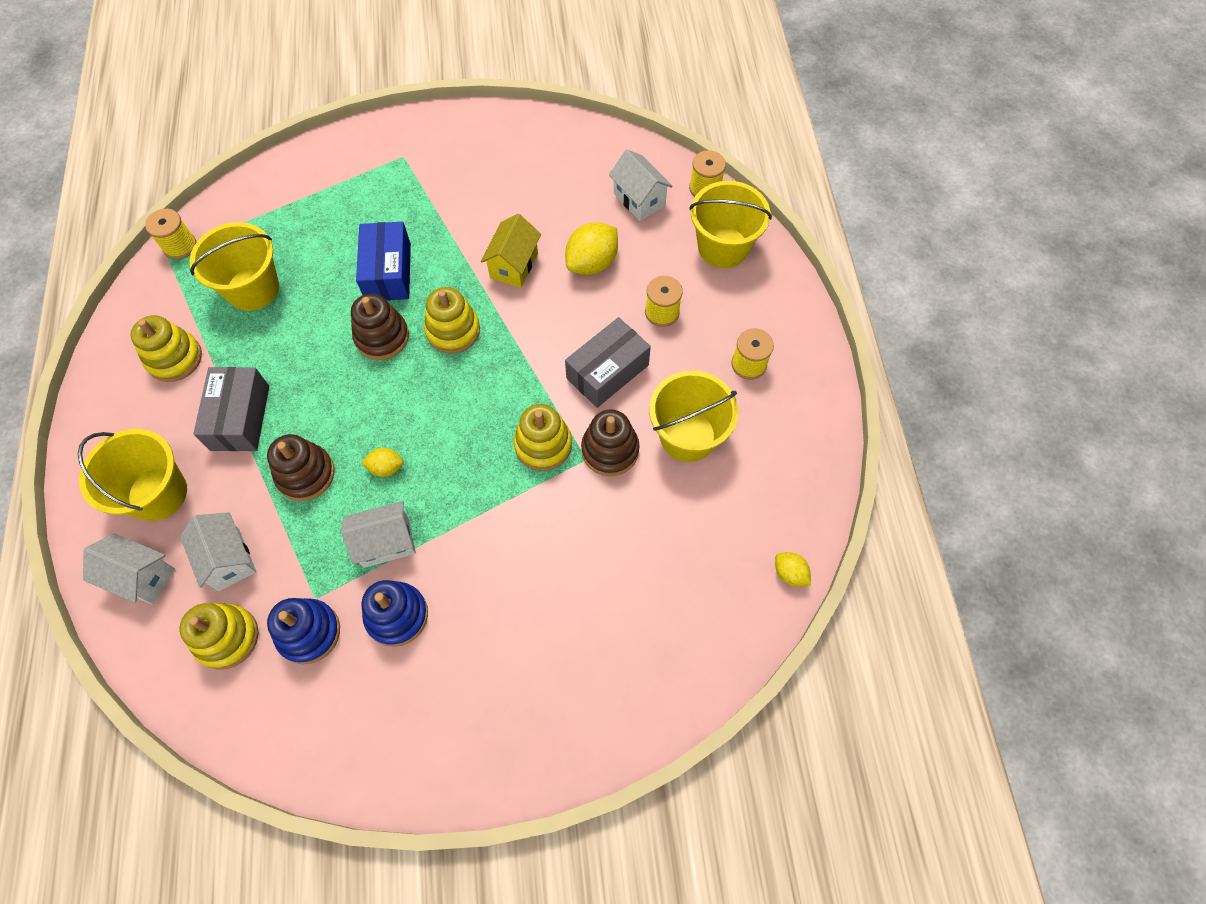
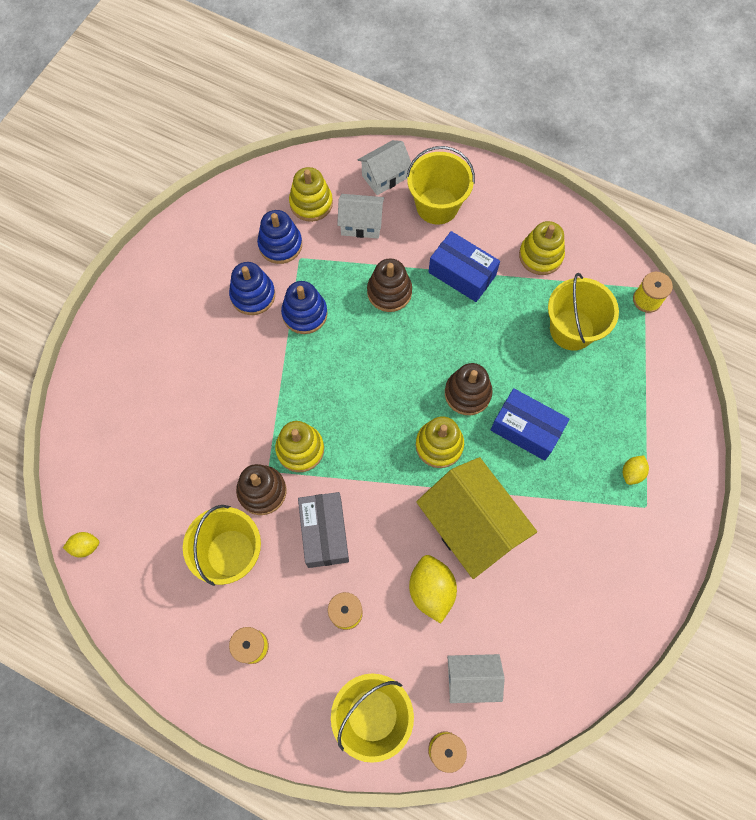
camera: 125 degrees right, 5 degrees up
grey box [193,367,269,451] -> blue box [429,231,500,302]
white house [341,501,416,568] -> blue stacking toy [281,281,328,334]
yellow lemon [361,448,404,477] -> yellow lemon moved to [623,455,649,485]
yellow house [481,214,541,288] -> yellow house [416,457,537,579], size x1.85

